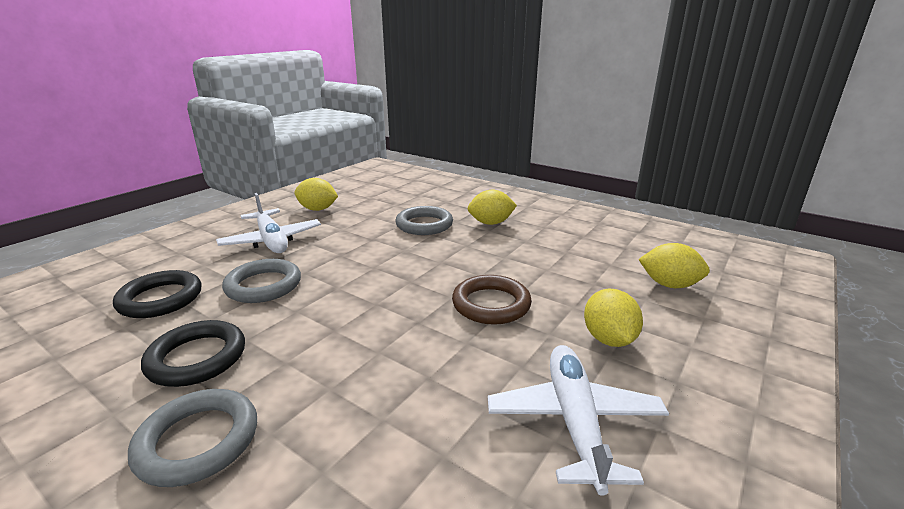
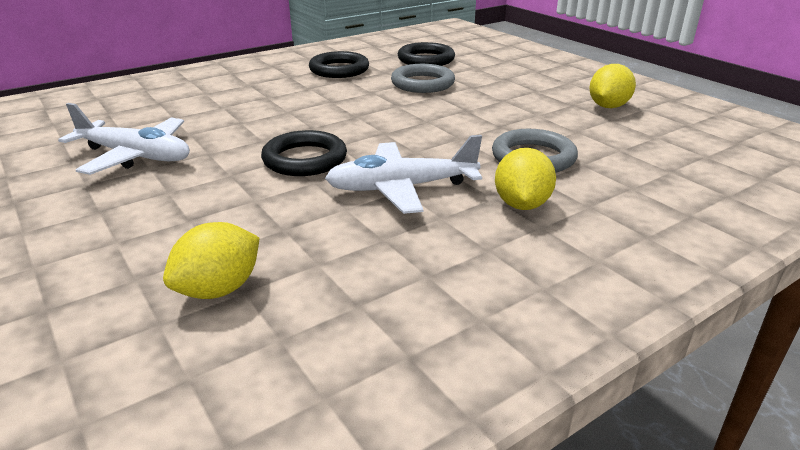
camera: 110 degrees right, 5 degrees up
grey ring [128,389,257,487] -> none
white plane [216,193,321,253] -> white plane moved to [325,135,482,214]
brown ring [452,275,532,325] -> black ring [261,130,347,176]
yellow lemon [584,289,643,347] -> none

